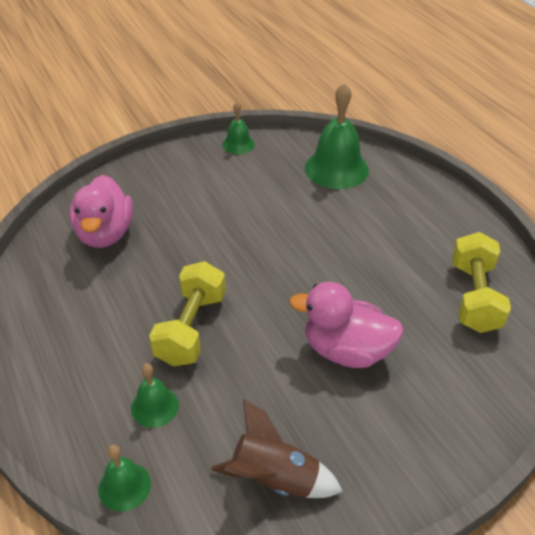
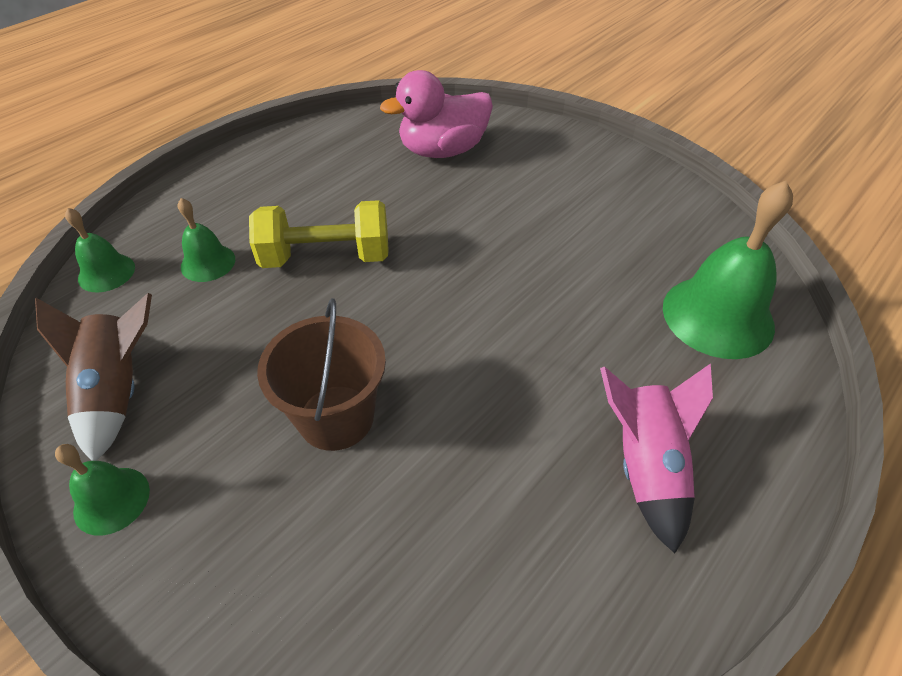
camera: 70 degrees right, 5 degrees up
green bell [222,102,255,154] -> green bell moved to [55,444,150,536]
pink duck [289,282,404,368] -> brown bucket [257,298,386,451]
yellow dumbbell [452,232,511,333] -> none
none -> pink rocket [600,363,713,554]

